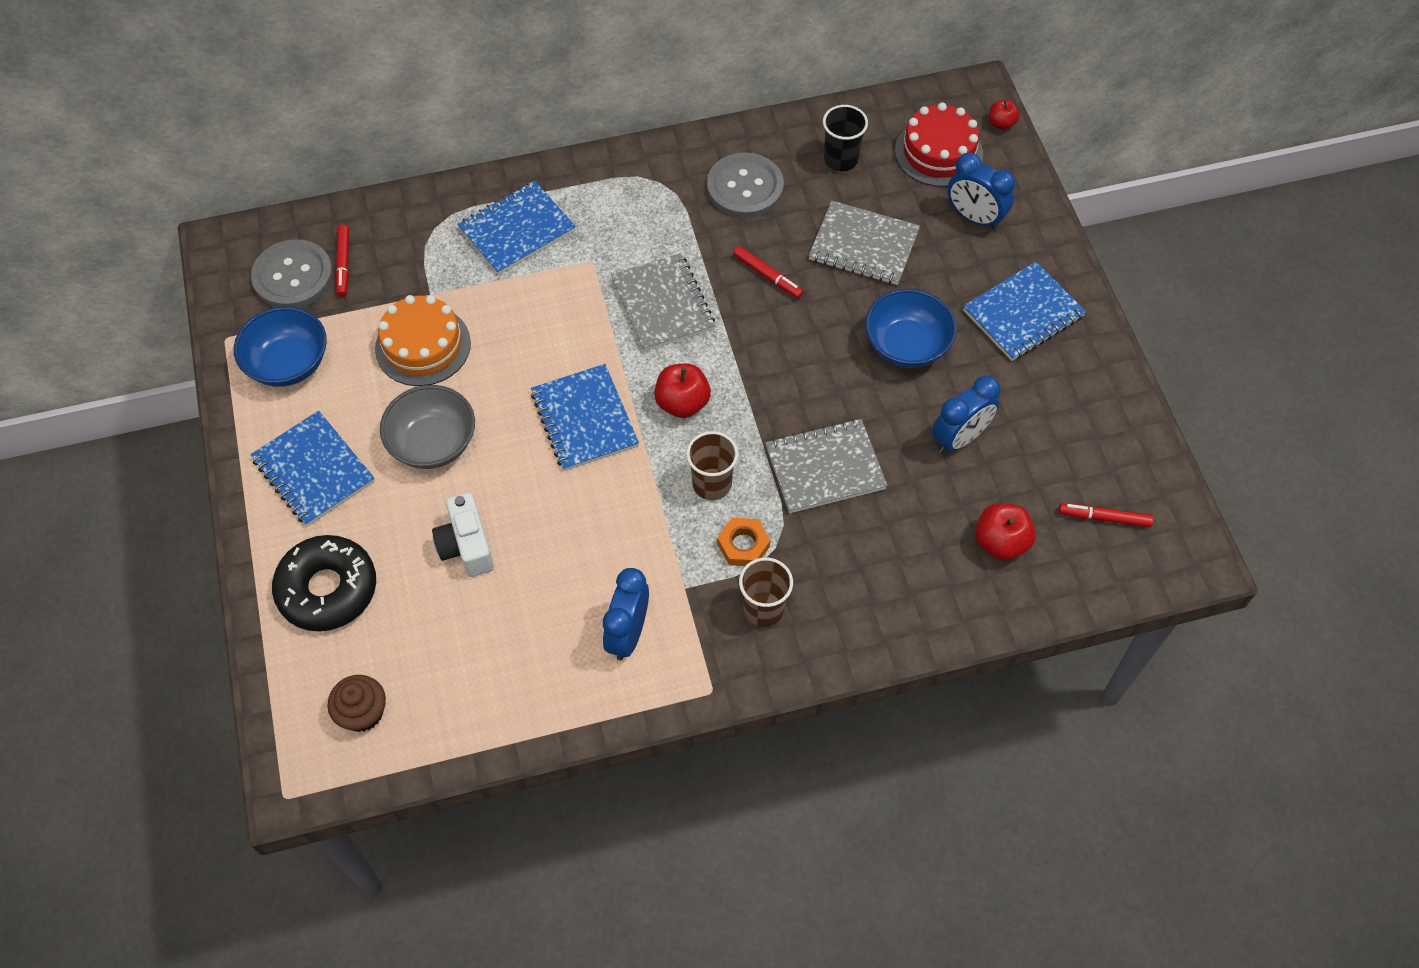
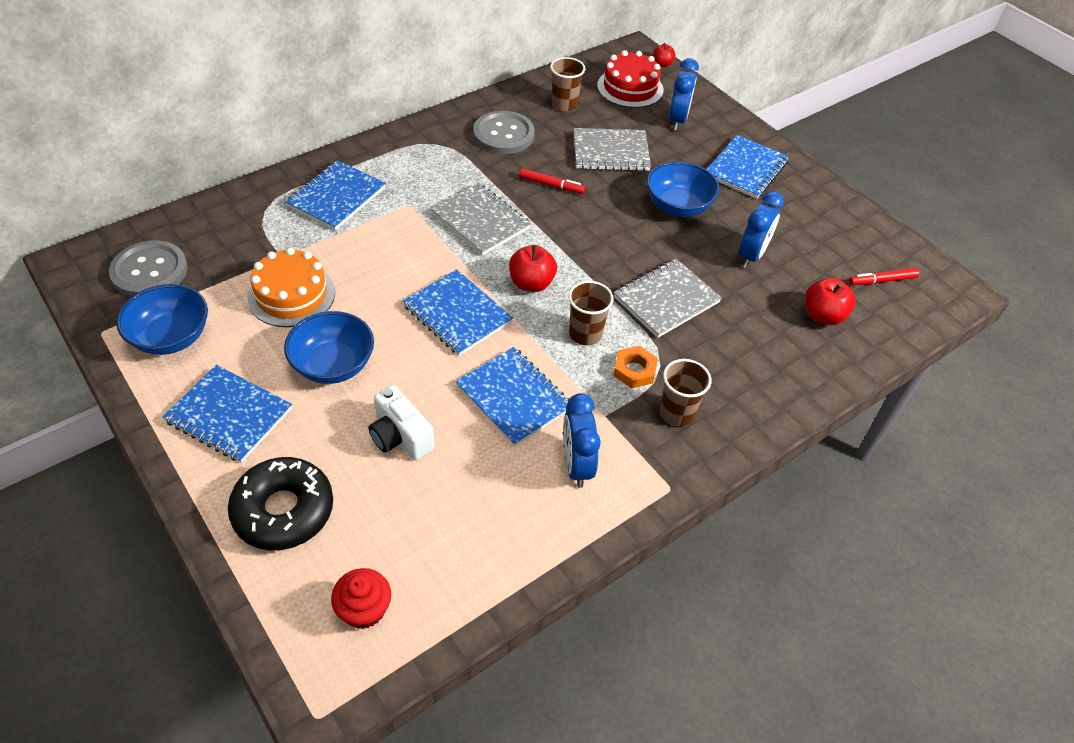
camera: 25 degrees left, 10 degrees down
brown cupcake [327,675,386,732] -> red cupcake [331,568,391,629]
red marker [335,225,349,297] -> none
grey bowl [380,385,475,469] -> blue bowl [284,311,374,384]
black cup [823,105,868,171] -> brown cup [550,57,585,111]
blue clock [948,152,1015,230] -> blue clock turned 90 degrees counterclockwise [669,58,699,130]
none -> blue notebook [456,347,570,446]

